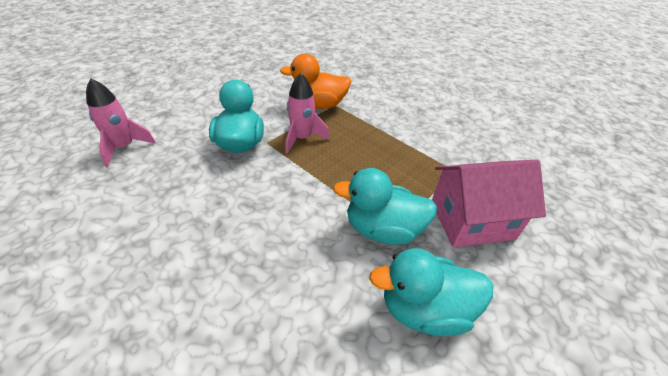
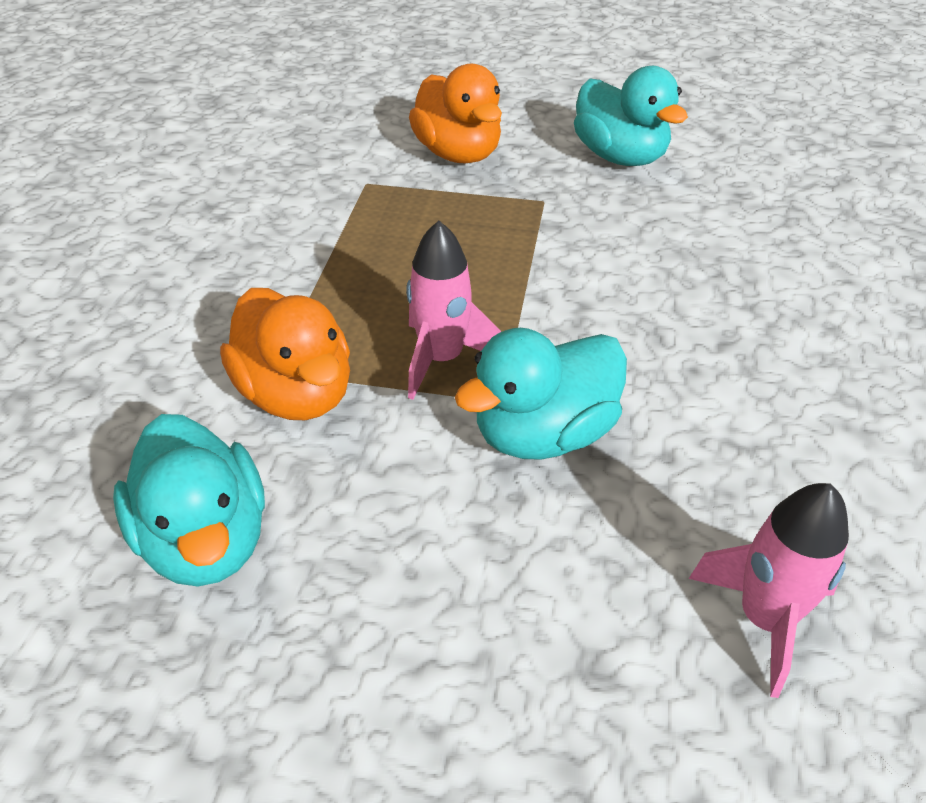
camera: 120 degrees left, 0 degrees up
turquoise duck [333,168,437,245] -> turquoise duck moved to [113,414,265,586]
pink house [432,160,546,247] -> orange duck [409,64,502,163]

